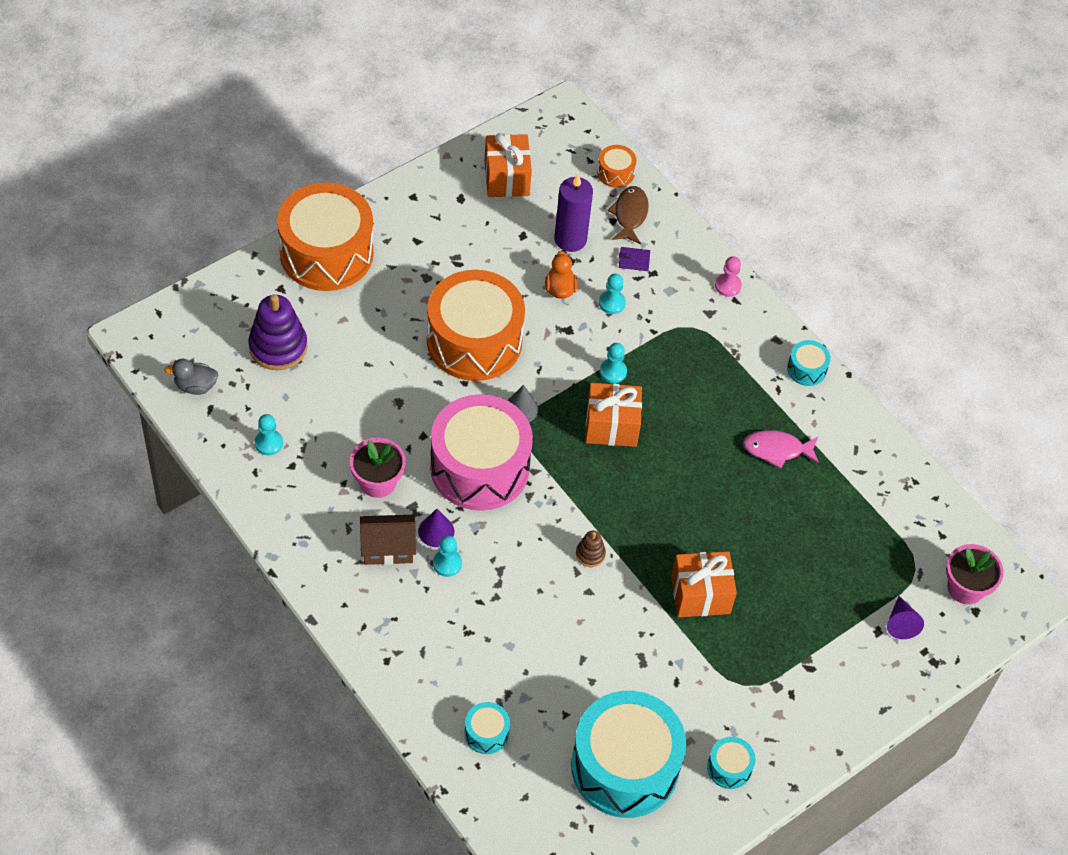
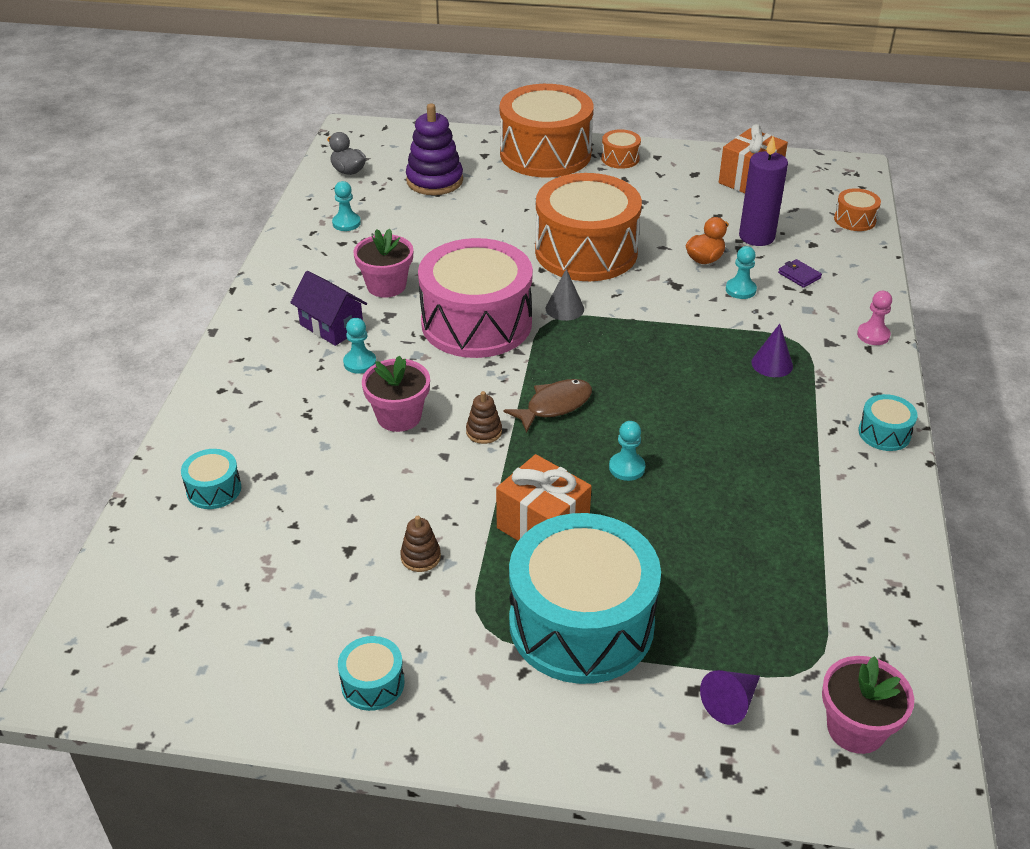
camera: 50 degrees right, 15 degrees down
brown house [360,515,416,565] -> purple house [290,271,367,346]
purple cone [418,509,454,547] -> purple cone moved to [752,324,793,377]
turquoise drum [571,691,686,818] -> turquoise drum moved to [509,513,661,684]
orange gift [585,383,642,447] -> none
turquoise pawn [600,343,627,383] -> turquoise pawn moved to [609,421,645,481]
brown fish [607,186,649,245] -> brown fish moved to [504,379,592,433]
pink fish [743,430,819,469] -> none
none -> pink flower pot [362,356,430,432]
none -> brown stacking toy [400,516,441,572]
none -> orange drum [601,129,641,169]

